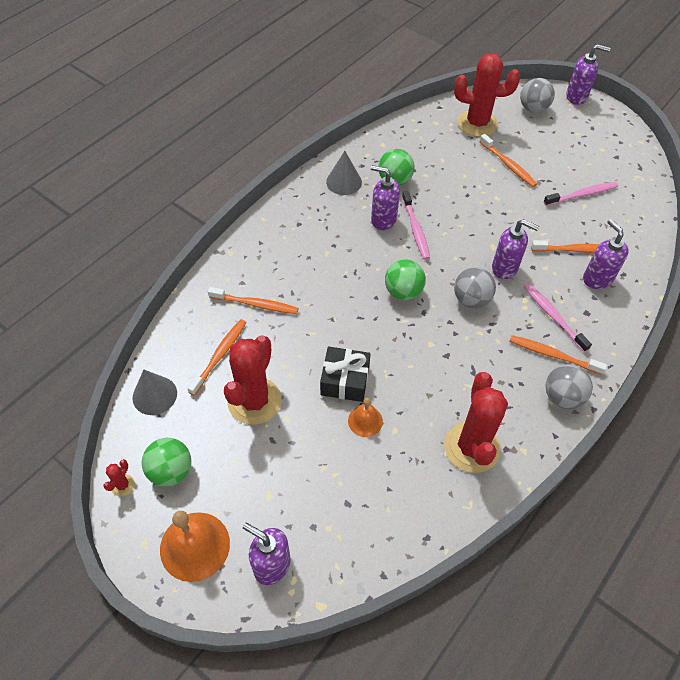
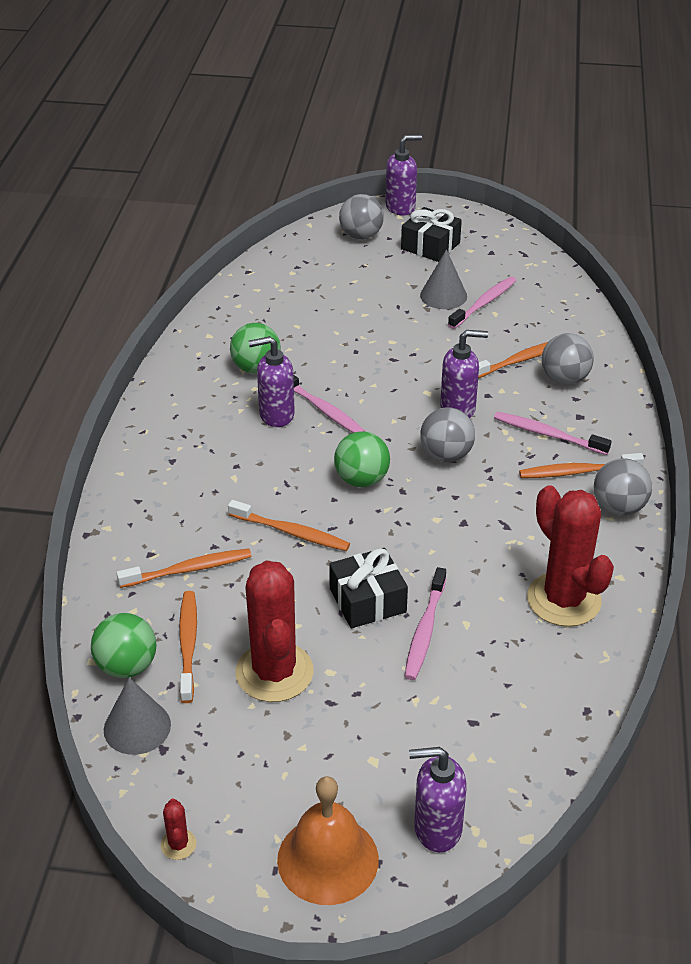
camera: 30 degrees left, 15 degrees down
green ball [142,438,191,487] -> green ball moved to [91,613,157,678]
grey cone [326,151,362,195] -> grey cone moved to [420,249,467,309]
orange bell [348,398,383,437] -> pink toothbrush [404,567,446,680]
red cactus [454,53,520,137] -> none
orange toothbrush [479,134,537,187] -> orange toothbrush moved to [228,500,350,551]
purple soap dispenser [583,219,629,289] -> grey ball [542,333,594,385]
none -> black gift [401,207,462,262]

